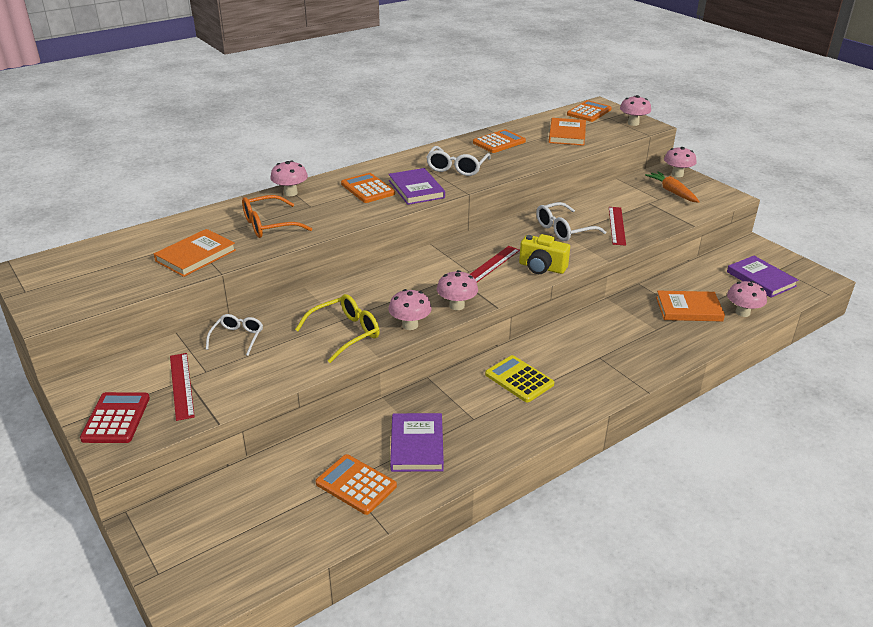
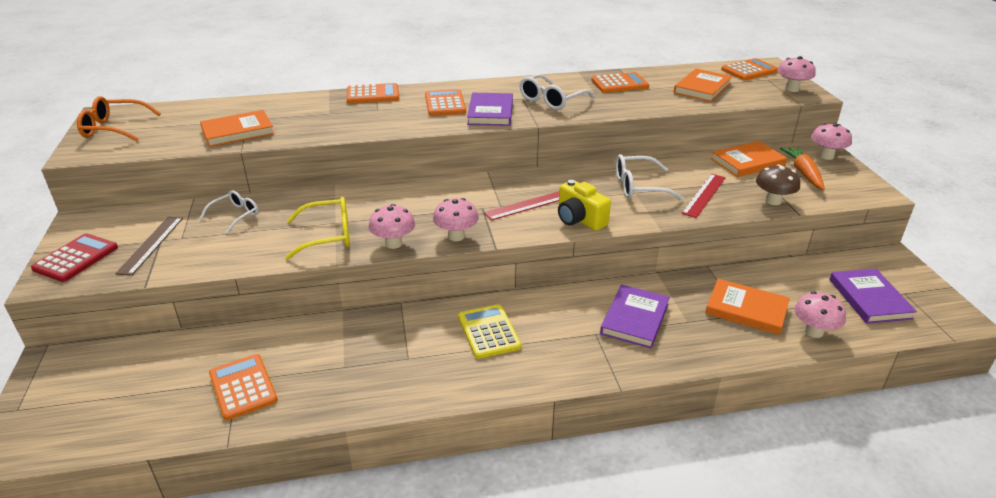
camera: 25 degrees right, 0 degrees up
red ruler [170,353,195,421] -> brown ruler [115,217,183,276]
orange glasses [242,195,312,238] -> orange glasses moved to [77,96,161,141]
pink mushroom [270,160,308,196] -> orange calculator [347,83,399,104]
purple book [390,413,444,472] -> purple book moved to [600,285,670,349]
none -> orange book [711,141,787,177]
none -> brown mushroom [756,164,800,205]

